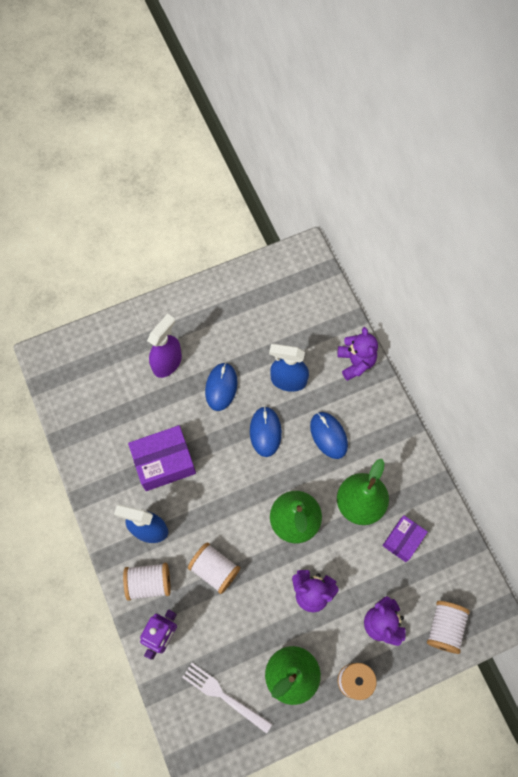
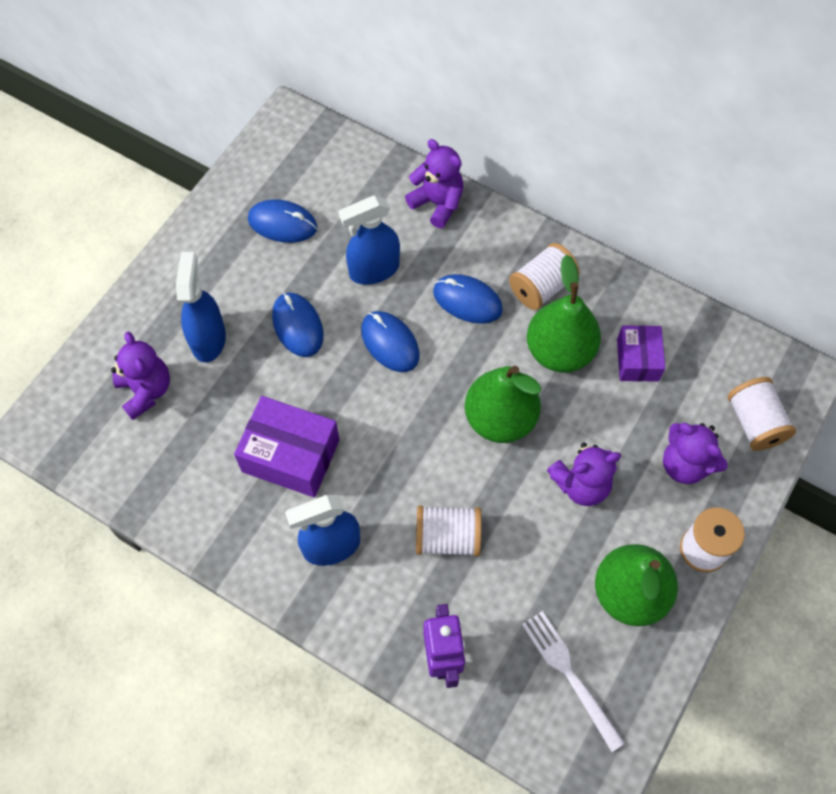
camera: 35 degrees left, 5 degrees down
white spool [123,563,170,601] -> white spool moved to [509,243,580,310]
purple box [128,425,196,491] -> purple box turned 75 degrees clockwise [234,396,339,498]
purple spray bottle [147,314,182,378] -> blue spray bottle [176,252,226,363]
white fork [182,663,272,734] -> white fork turned 60 degrees clockwise [522,611,625,752]
none -> purple teddy bear [111,332,170,420]
none -> blue mouse [248,200,317,243]

